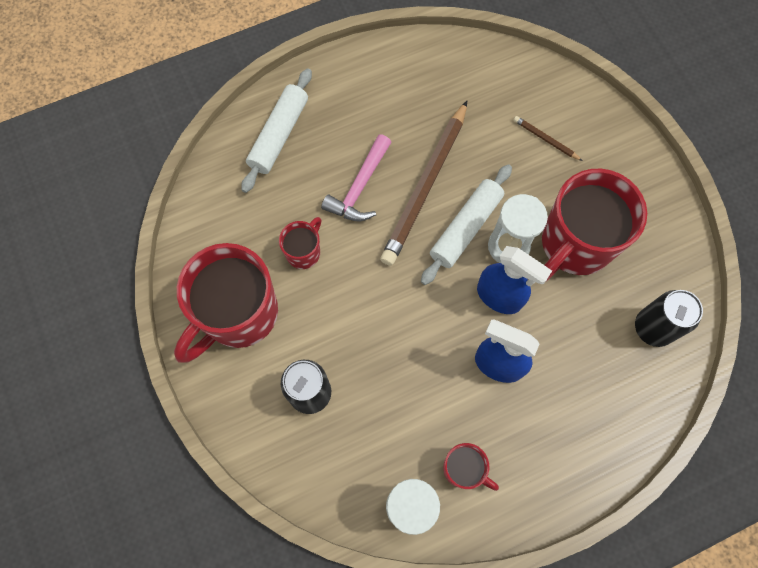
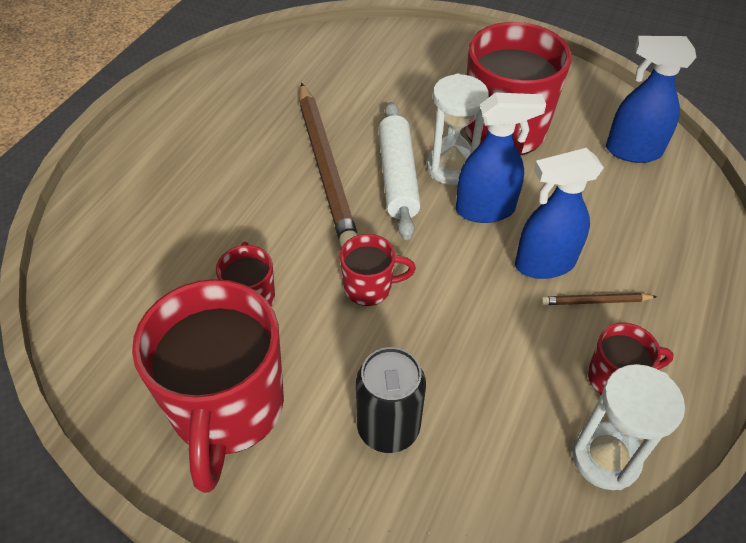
camera: 40 degrees left, 20 degrees down
white rolling pin [241,68,312,193] -> none
pink hammer [321,134,392,221] -> none
brown pencil [514,116,583,161] -> brown pencil moved to [541,293,657,305]
black can [635,290,703,347] -> blue spray bottle [606,36,696,163]
none -> red mug [340,234,416,306]

